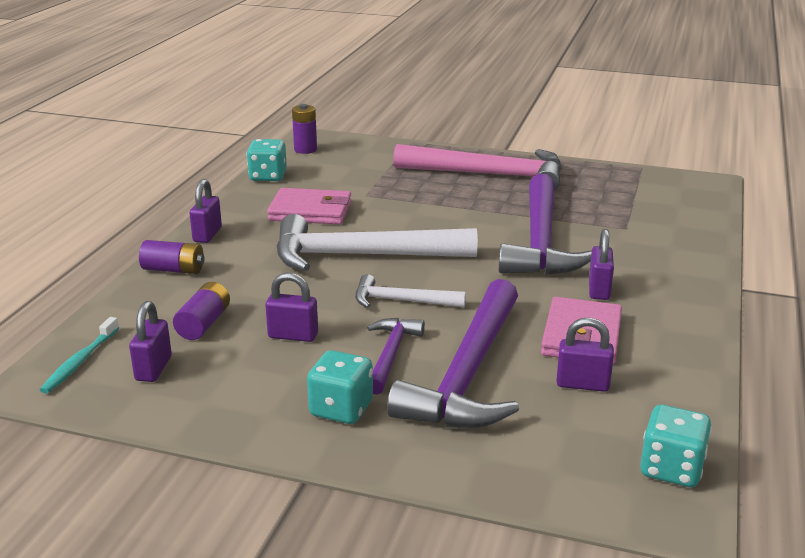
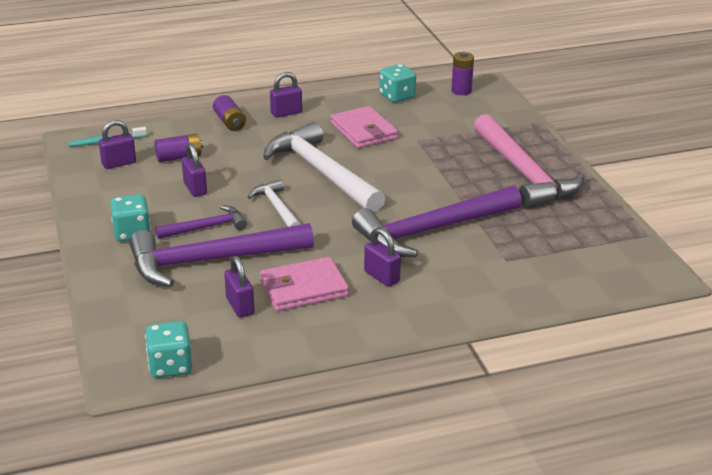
camera: 55 degrees right, 5 degrees up
purple padlock [589,229,614,300] -> purple padlock turned 75 degrees clockwise [364,228,401,287]

